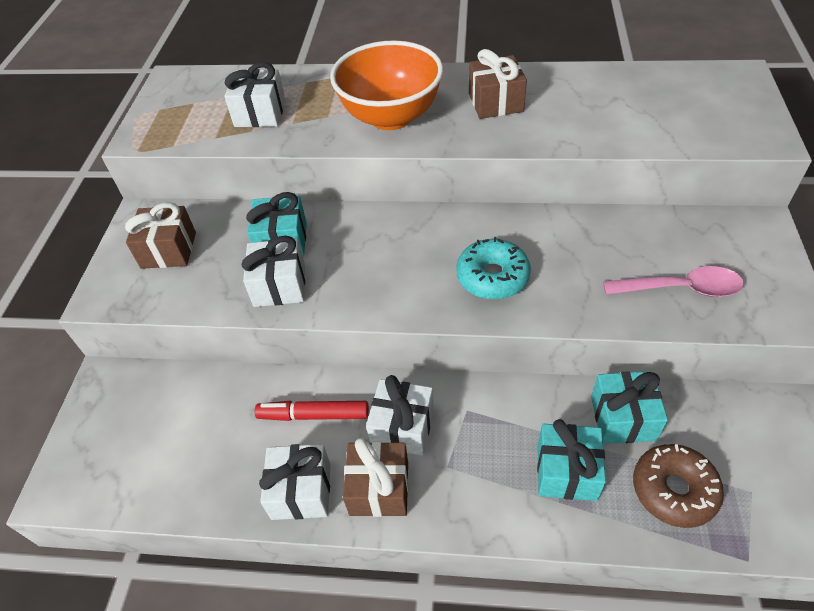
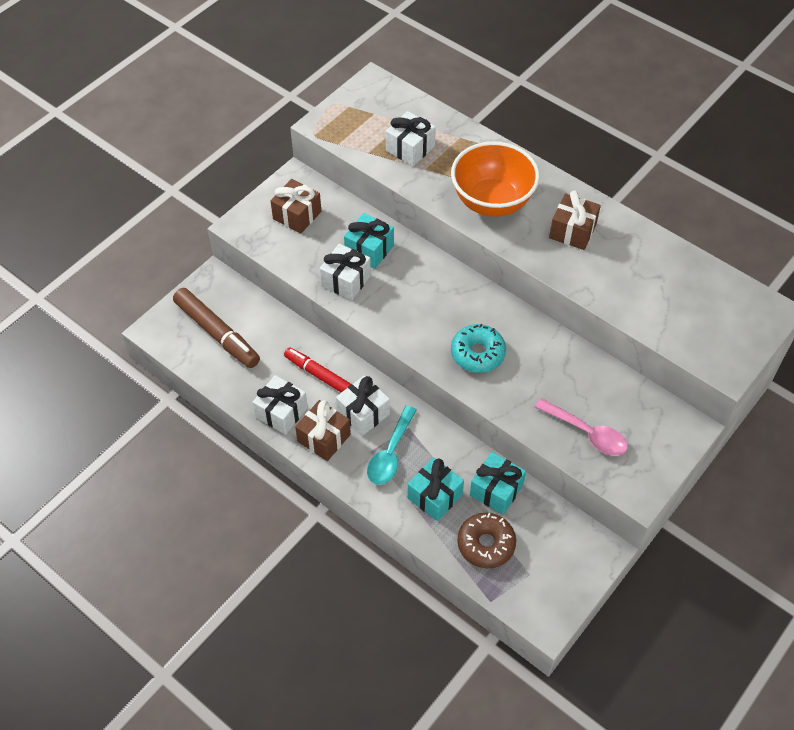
camera: 30 degrees right, 5 degrees up
none -> brown marker [173,288,260,368]
none -> turquoise spoon [367,405,417,485]

